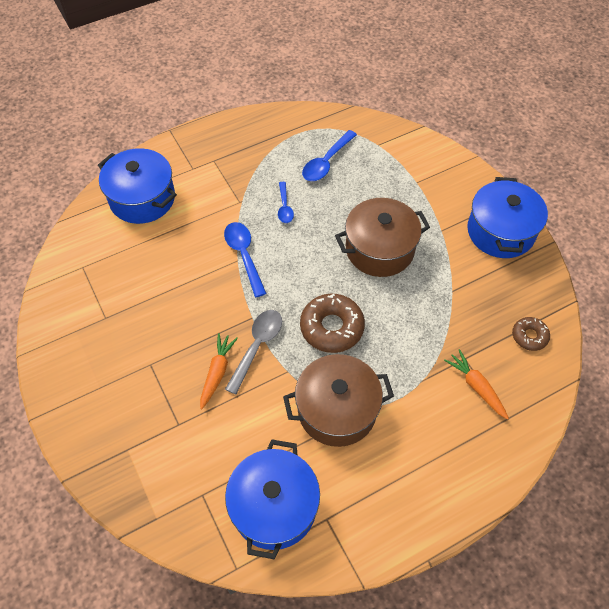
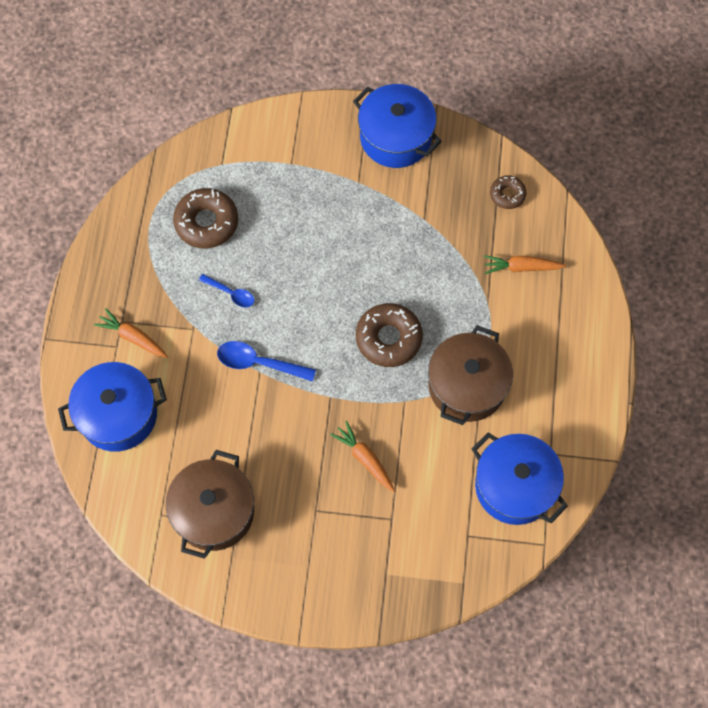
camera: 55 degrees left, 10 degrees up
grey spoon [225,310,282,394] -> none
blue spoon [302,130,357,181] -> brown donut [173,188,238,248]
brown pot [335,198,430,277] -> brown pot moved to [166,450,254,559]
none -> orange carrot [94,308,168,358]

